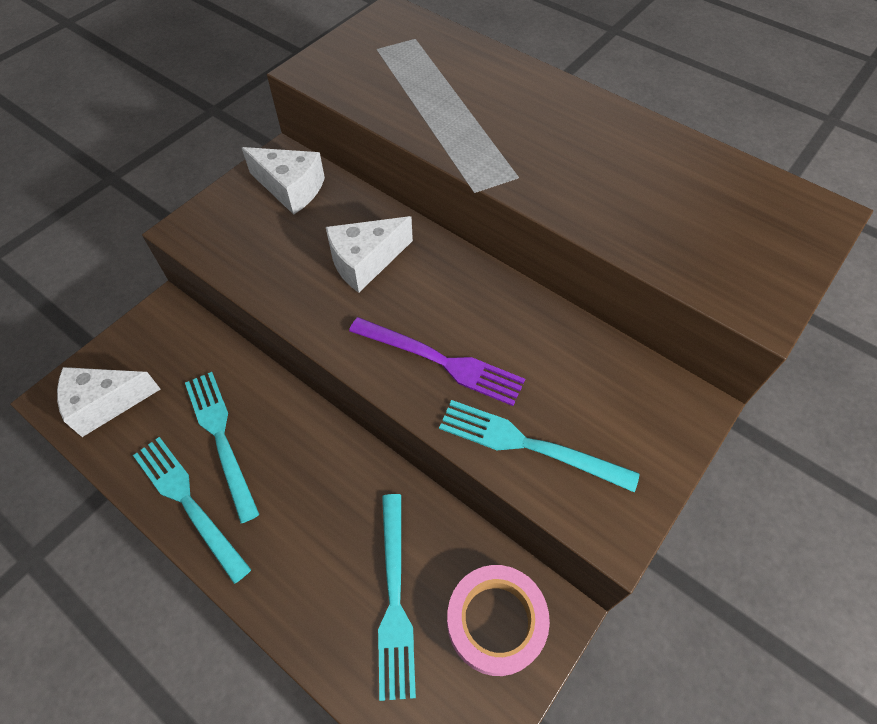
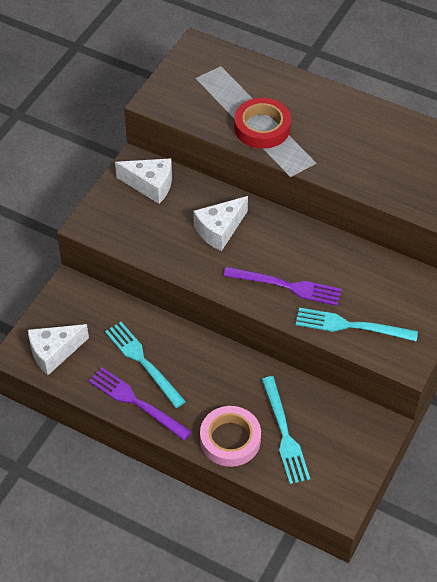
camera: 10 degrees left, 5 degrees down
turquoise fork [133,437,251,584] -> purple fork [88,367,192,440]
pink tape [447,565,550,676] -> pink tape moved to [200,406,261,467]
none -> red tape [234,98,291,149]

